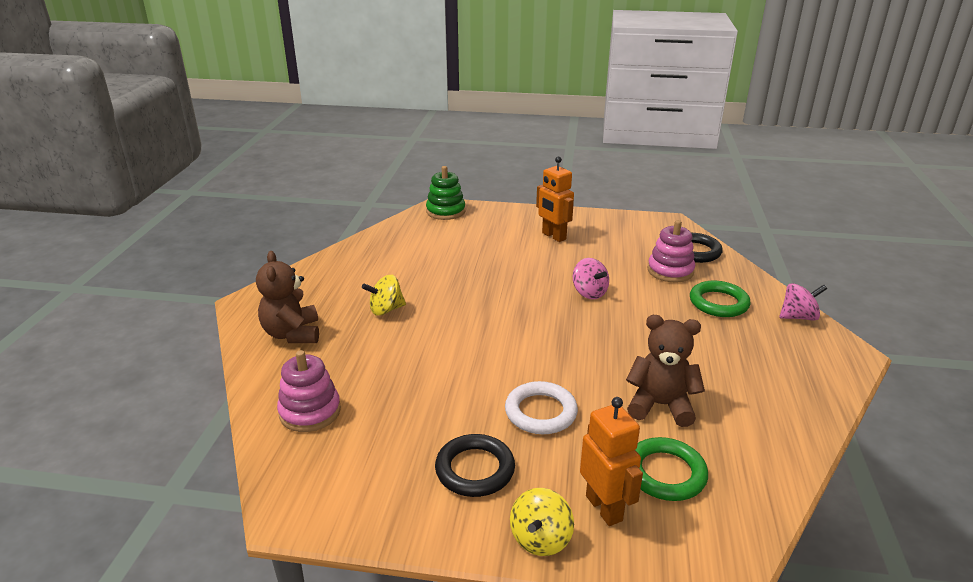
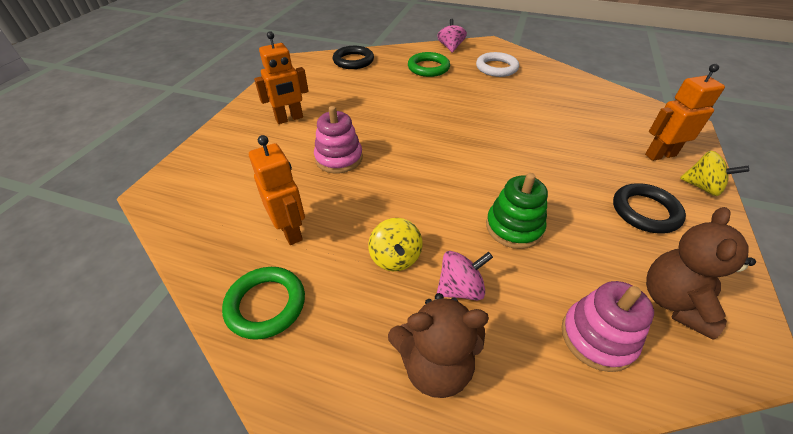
camera: 80 degrees left, 15 degrees up
green stacking toy [426,166,465,220] -> green stacking toy moved to [486,173,548,249]
white ring [505,381,578,434] -> white ring moved to [476,52,519,77]
pink spinning top [573,258,609,299] -> pink spinning top moved to [436,251,493,300]
brown teddy bear [626,315,705,427] -> brown teddy bear moved to [646,207,756,340]
green ring [636,437,708,501] -> green ring moved to [222,267,305,340]
pink stacking toy [648,220,695,283] -> pink stacking toy moved to [314,106,363,173]
none -> orange robot [249,135,305,245]

